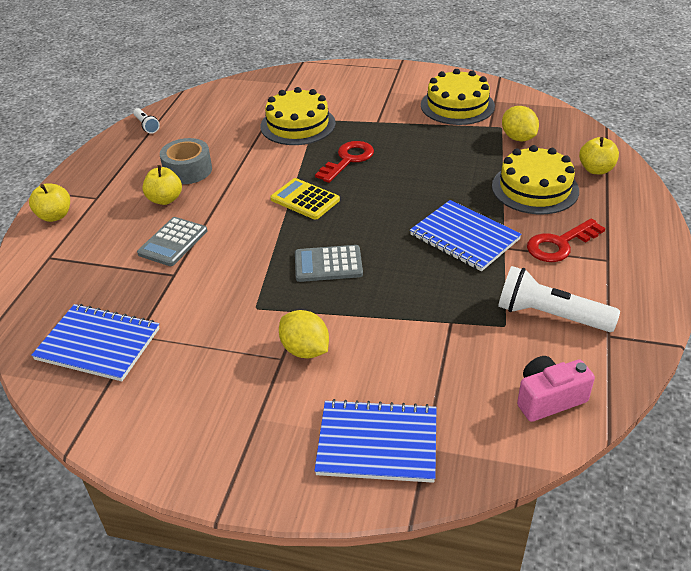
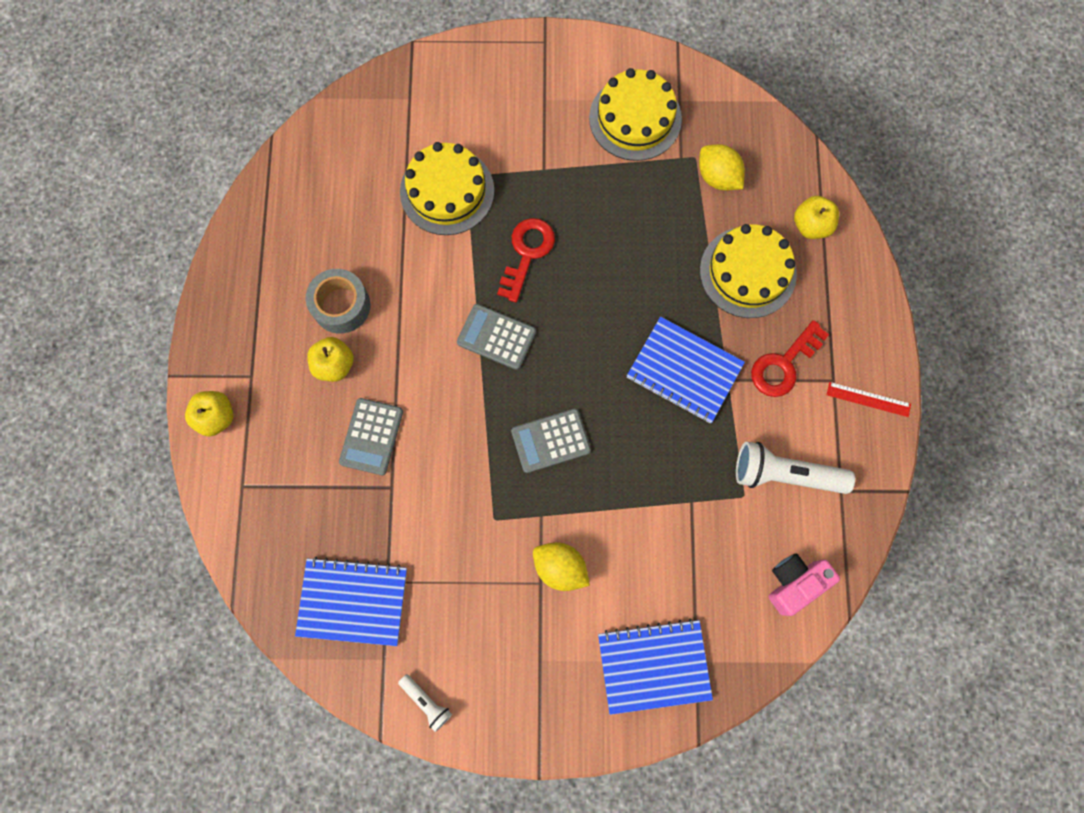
camera: 15 degrees left, 35 degrees up
white flashlight [133,108,160,134] -> white flashlight moved to [398,674,452,732]
yellow calculator [270,178,340,220] -> grey calculator [457,304,536,370]
none -> red ruler [827,382,911,417]

